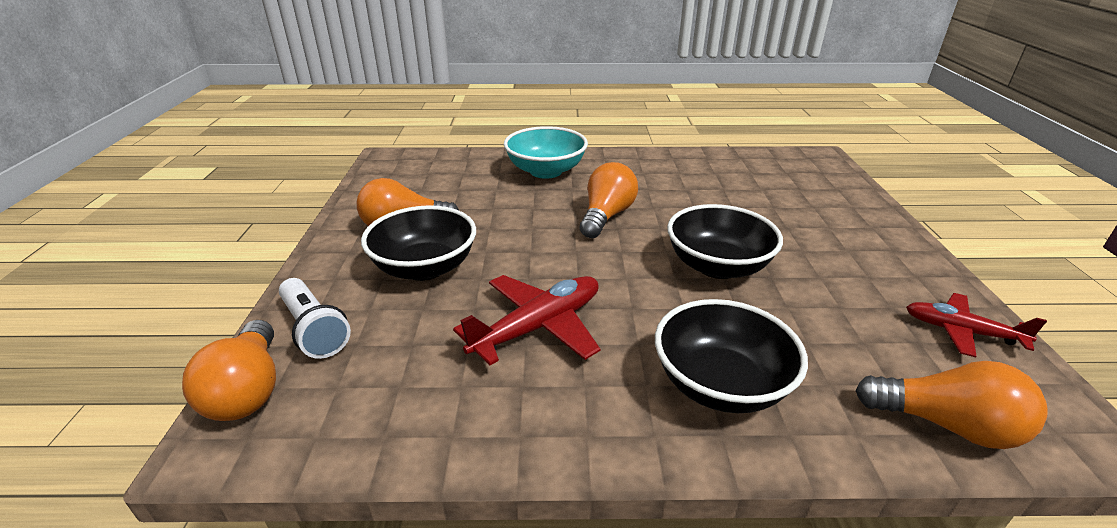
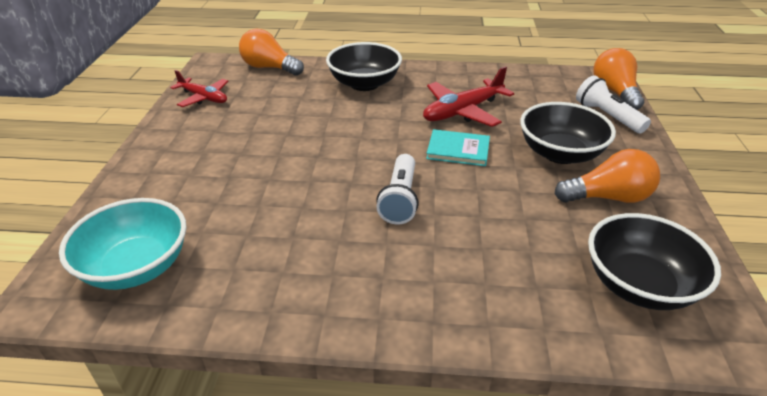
camera: 175 degrees left, 5 degrees up
turquoise bowl [504,126,588,179] -> turquoise bowl moved to [59,198,186,290]
orange light bulb [579,162,638,238] -> white flashlight [376,154,419,225]
black bowl [667,204,783,279] -> black bowl moved to [588,213,721,310]
none -> turquoise book [426,129,490,166]

